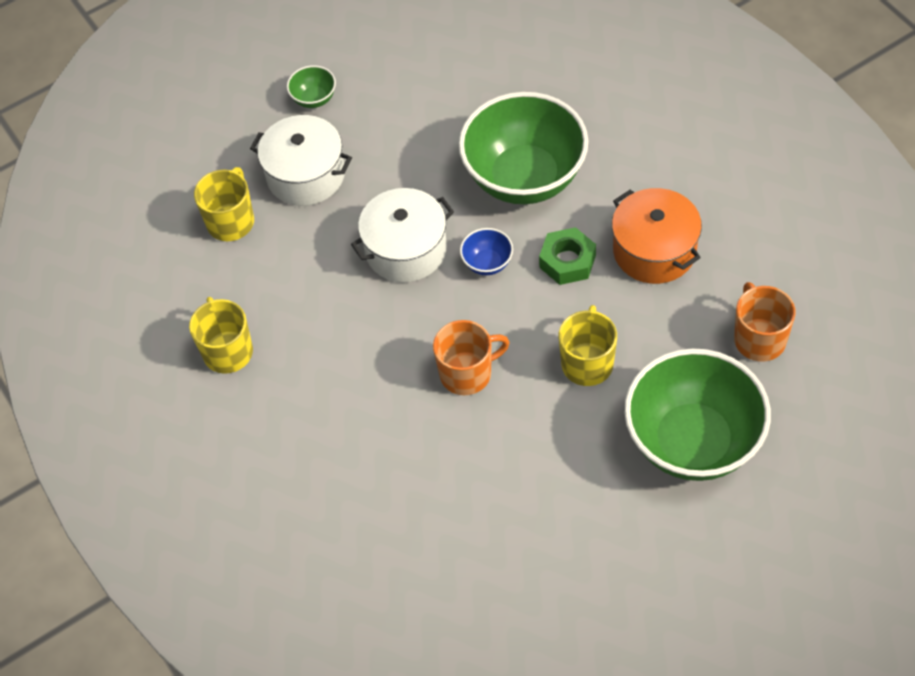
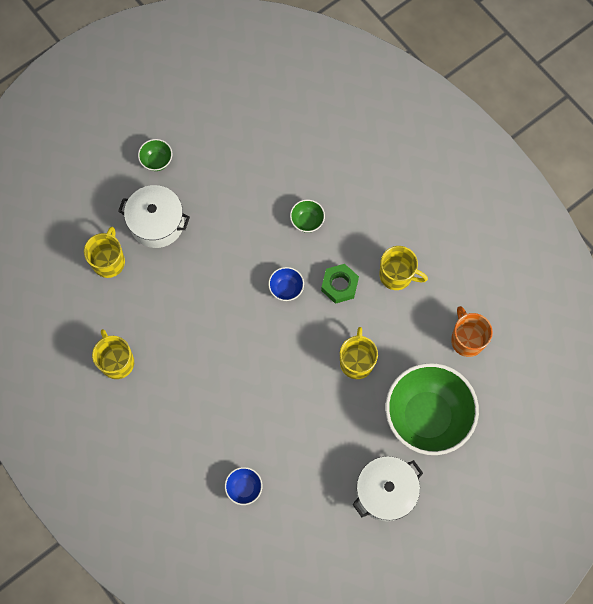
camera: 10 degrees left, 15 degrees up
white pot [351,188,454,282] -> white pot moved to [352,456,423,521]
orange mug [433,320,510,395] -> none
green bowl [459,92,589,204] -> green bowl [290,199,325,233], size x0.41
orange pot [612,188,702,284] -> yellow mug [380,246,428,290]
none -> blue bowl [225,467,262,505]

